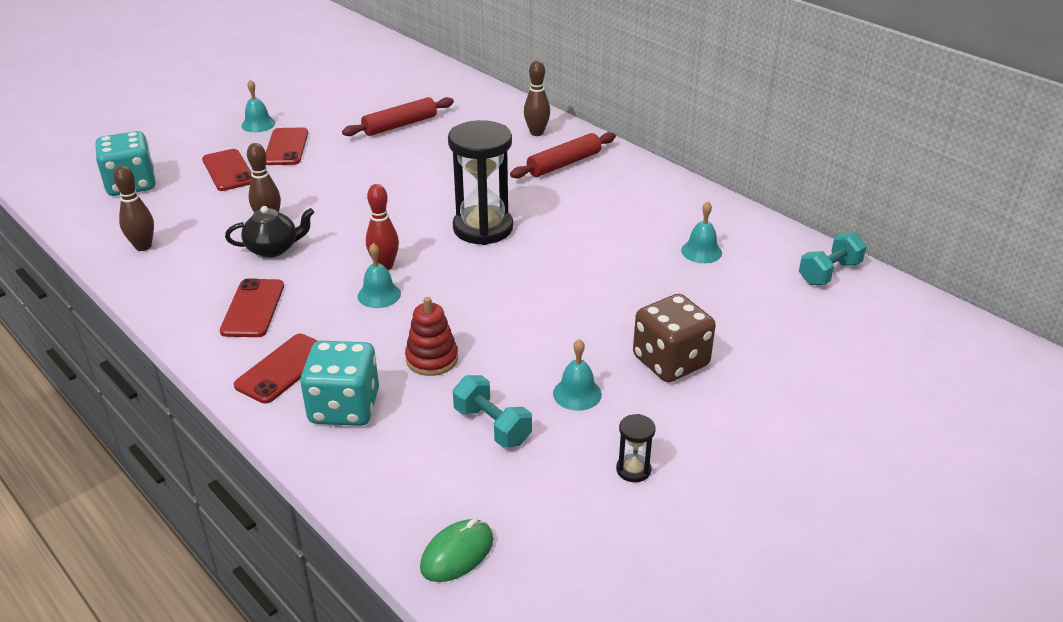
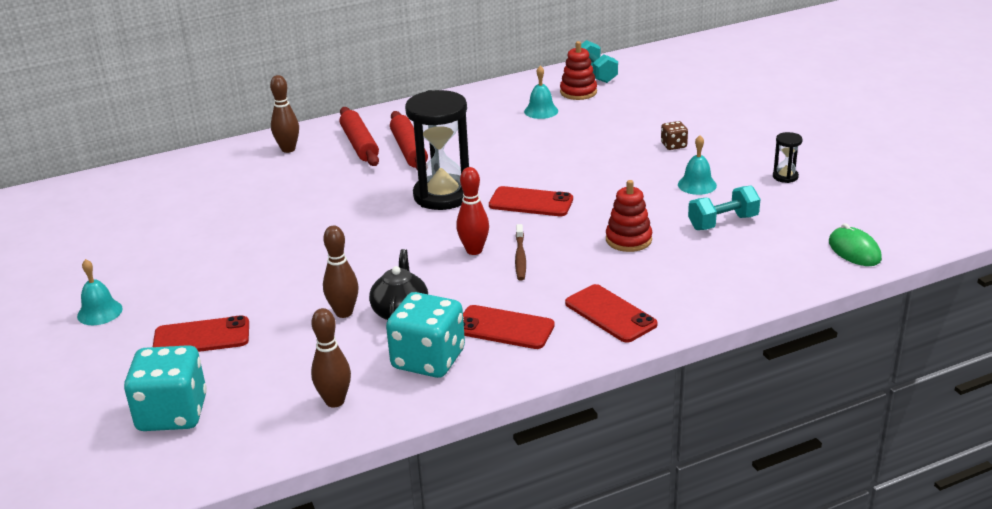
camera: 70 degrees left, 5 degrees down
red phone [266,127,308,165] -> red phone moved to [489,186,573,216]
turquoise dice [300,341,379,426] -> turquoise dice moved to [386,292,465,378]
red rolling pin [342,97,454,136] -> red rolling pin moved to [390,111,428,171]
turquoise bell [358,243,401,308] -> brown toothbrush [515,224,526,280]
brown dice [633,294,716,382] -> brown dice [661,121,688,150], size x0.47
none -> red stacking toy [560,41,597,100]

